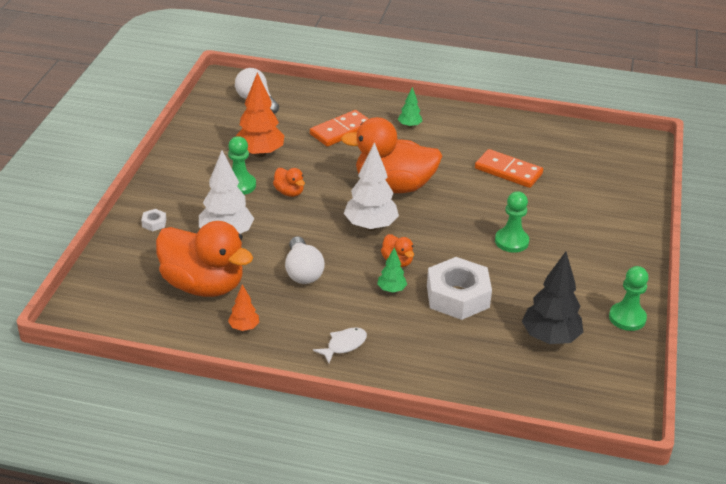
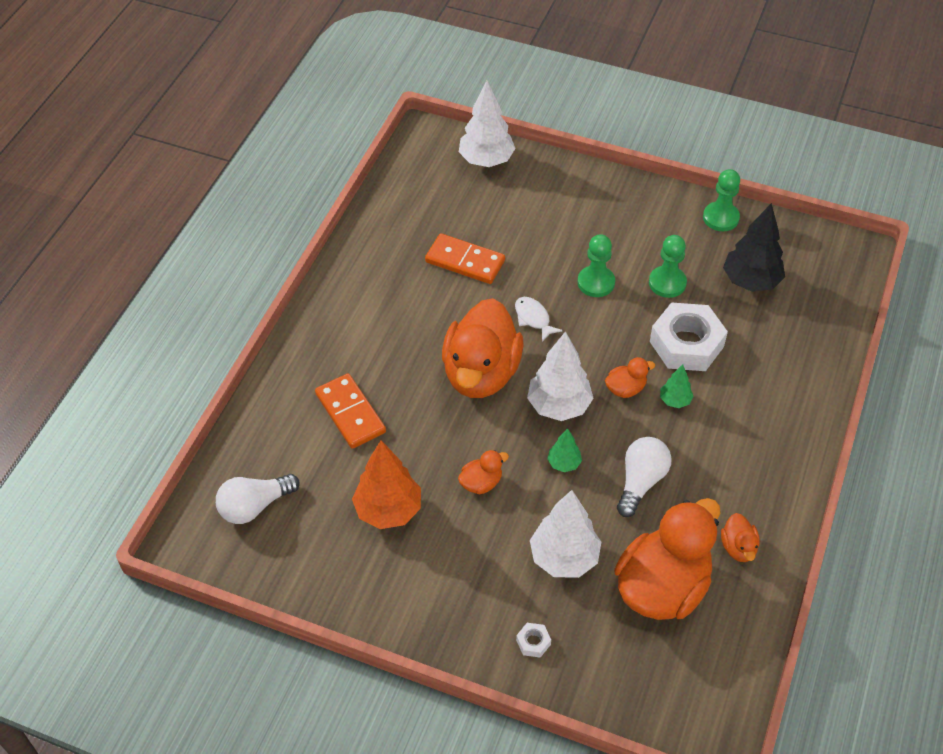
camera: 80 degrees left, 15 degrees up
green pawn [228,136,256,195] -> green pawn moved to [649,235,687,298]
orange tree [228,284,259,331] -> orange duck [721,513,760,562]
white light bulb [285,236,325,284] -> white light bulb turned 60 degrees counterclockwise [617,437,672,517]
white fish [313,327,367,363] -> white fish moved to [515,297,563,342]
green tree [398,87,422,128] -> green tree moved to [547,428,582,472]
orange domino [475,149,543,188] -> orange domino turned 75 degrees clockwise [425,233,505,284]
none -> white tree [459,80,516,167]

